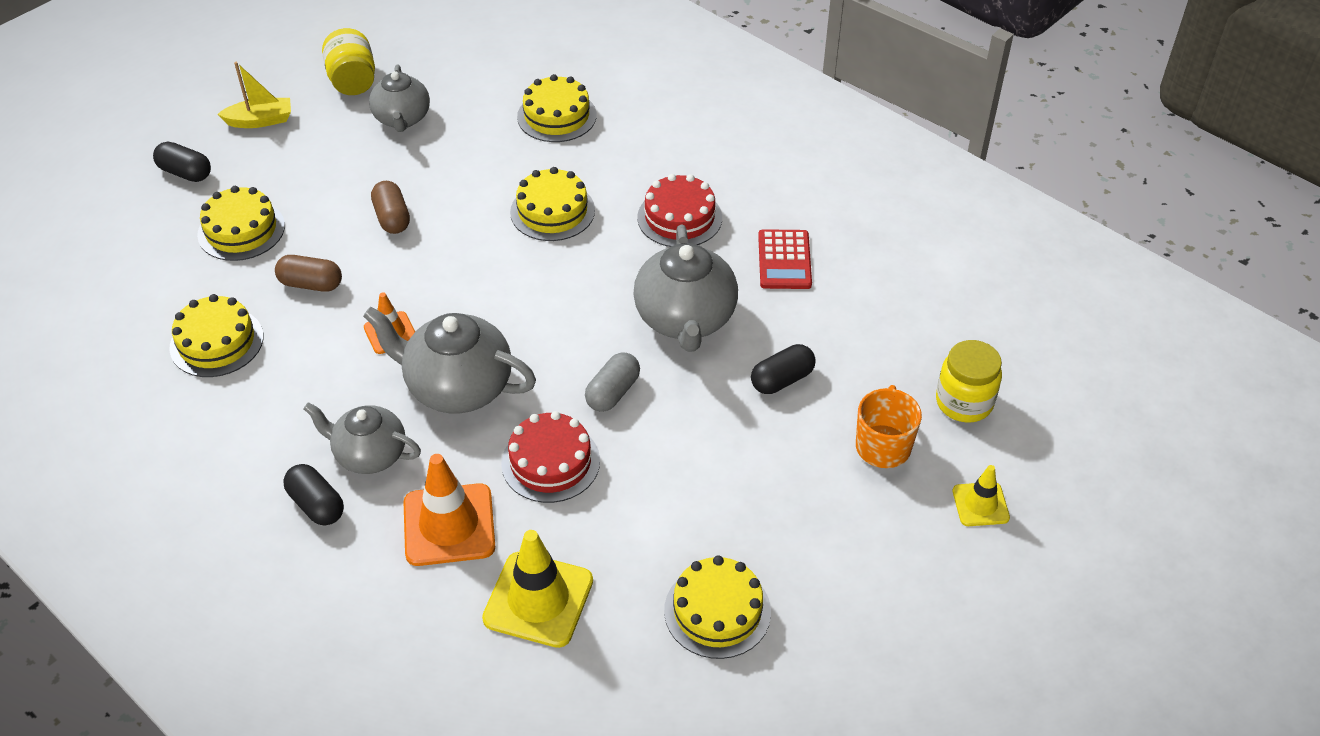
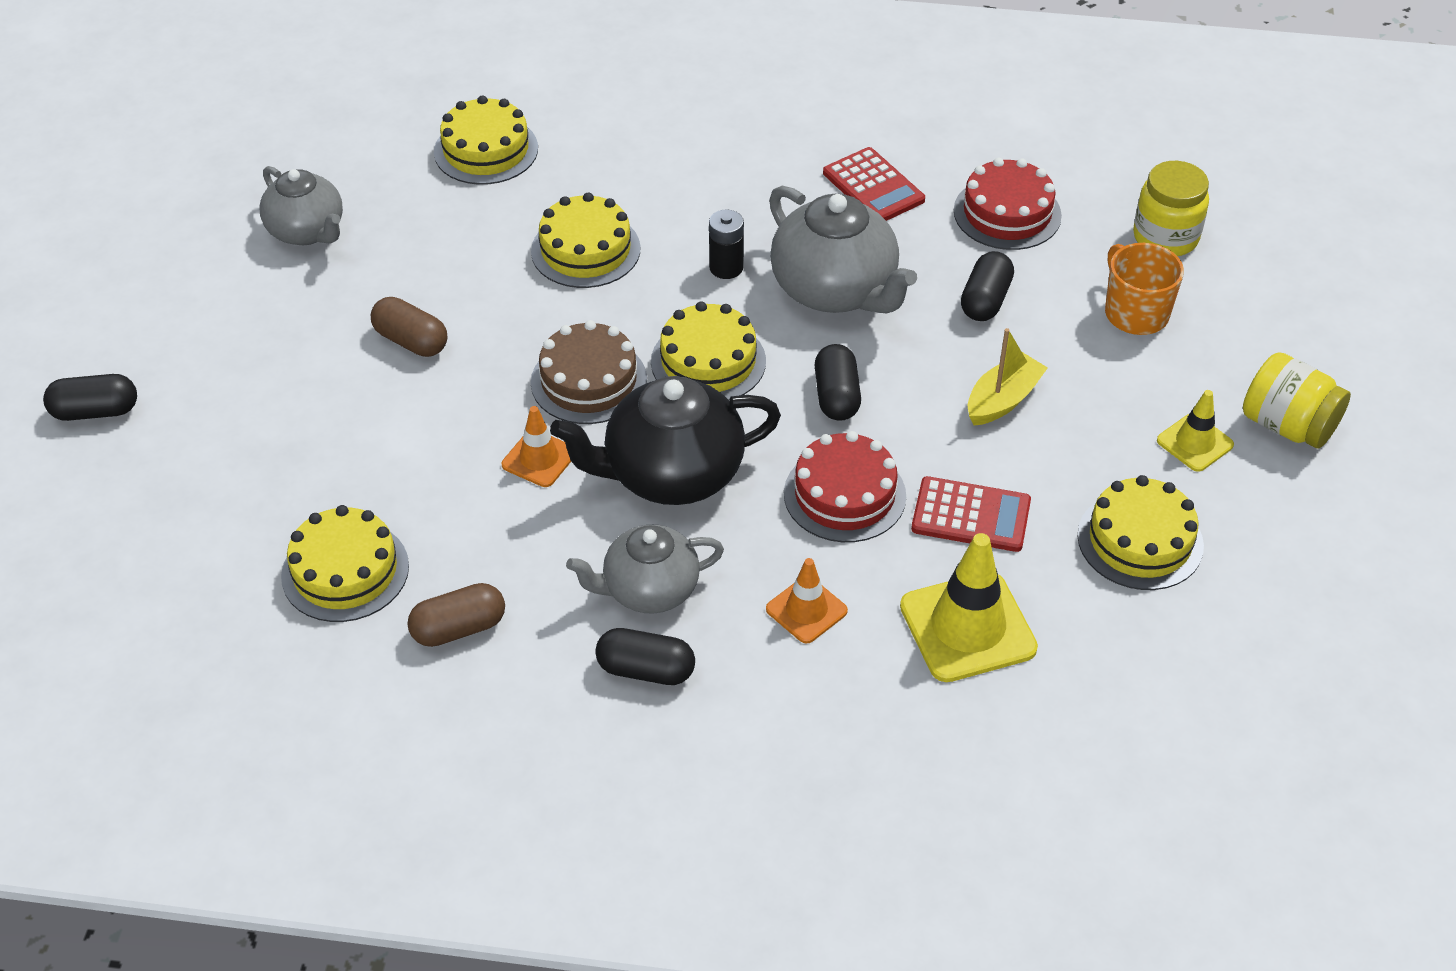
camera: 35 degrees left, 0 degrees up
yellow cake [197,186,285,261] -> yellow cake moved to [651,301,766,401]
yellow boat [218,62,291,128] -> yellow boat moved to [968,328,1048,426]
brown capsule [275,255,342,292] -> brown capsule moved to [407,583,505,647]
yellow jar [322,28,375,95] -> yellow jar moved to [1243,352,1351,449]
grey teapot [363,307,536,413] -> black teapot [550,376,781,505]
orange traffic cone [404,454,495,566] -> orange traffic cone [766,558,848,644], size x0.57
grey capsule [585,352,640,412] -> black capsule [815,344,861,421]
red cake [637,174,722,247] -> red cake moved to [954,158,1062,250]
yellow traffic cone [953,465,1010,526] -> yellow traffic cone moved to [1157,390,1234,472]
none -> brown cake [531,320,647,424]
none -> black battery [709,210,744,279]
none -> red calculator [911,476,1031,552]

